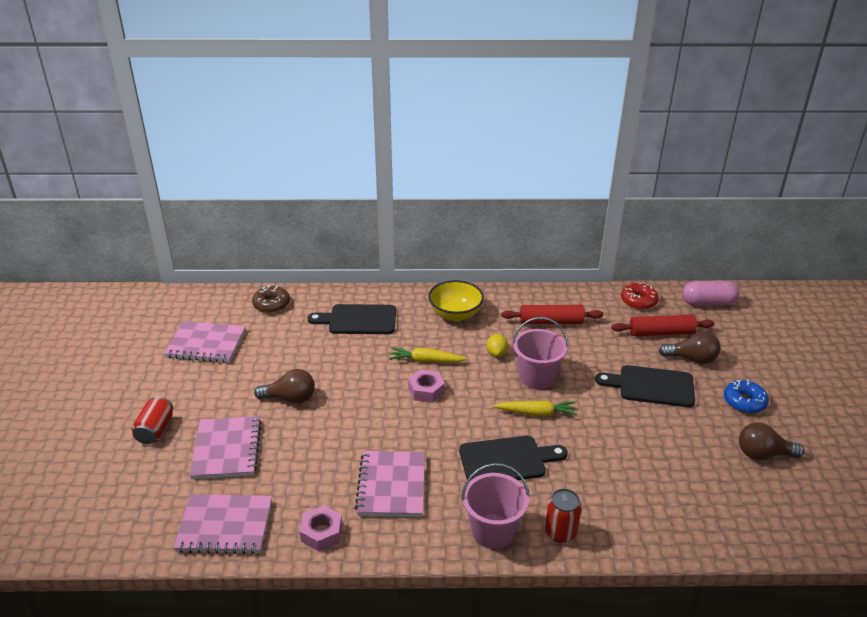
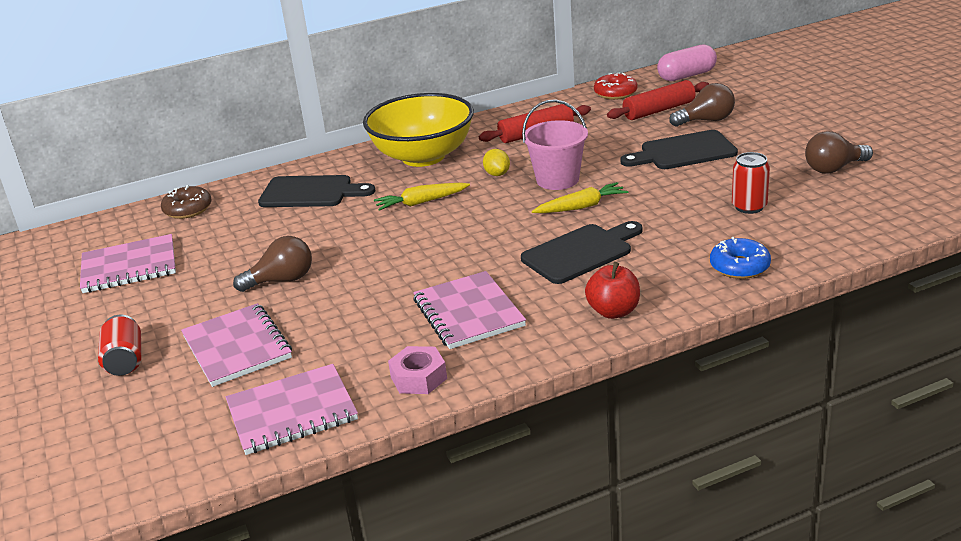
camera: 20 degrees left, 5 degrees down
black cutting board [307,304,396,334] -> black cutting board turned 150 degrees counterclockwise [258,175,375,207]
pink nut [408,369,445,403] -> none
yellow bowl [428,280,484,321] -> yellow bowl [363,93,474,167], size x1.59
pink bucket [461,463,530,549] -> red apple [585,262,640,319]
red can [545,489,582,543] -> red can moved to [732,152,770,214]
blue donut [724,379,769,414] -> blue donut moved to [710,237,771,279]

